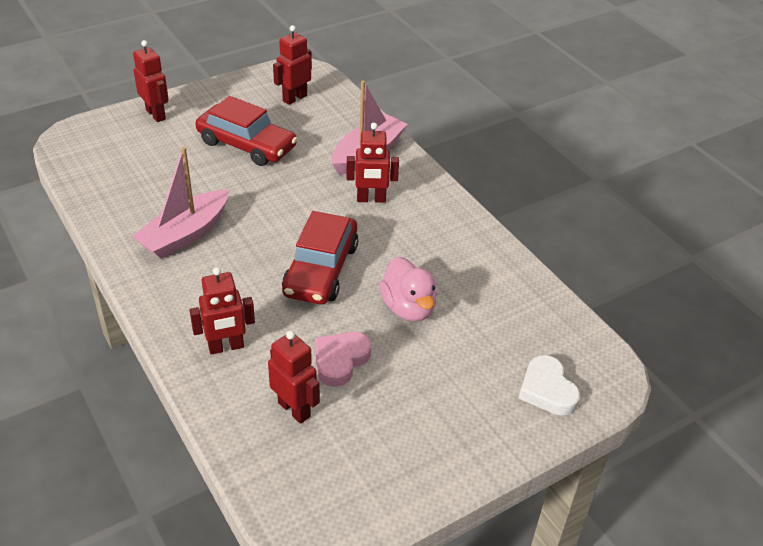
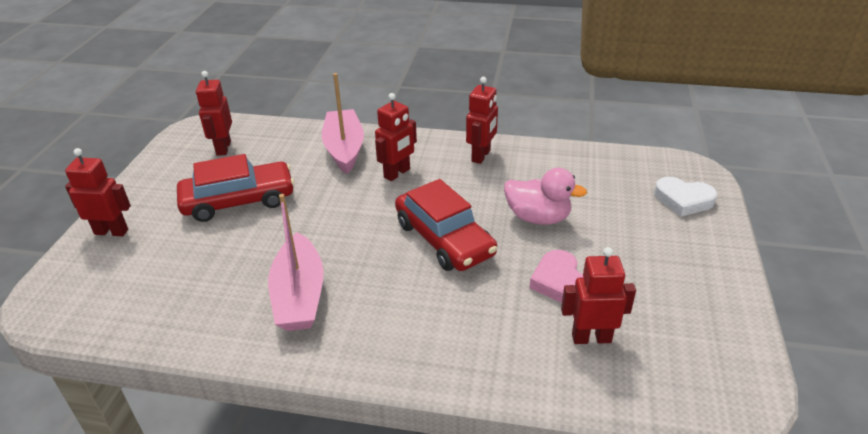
camera: 45 degrees left, 5 degrees down
red robot [190,267,255,354] -> red robot moved to [466,77,498,164]

